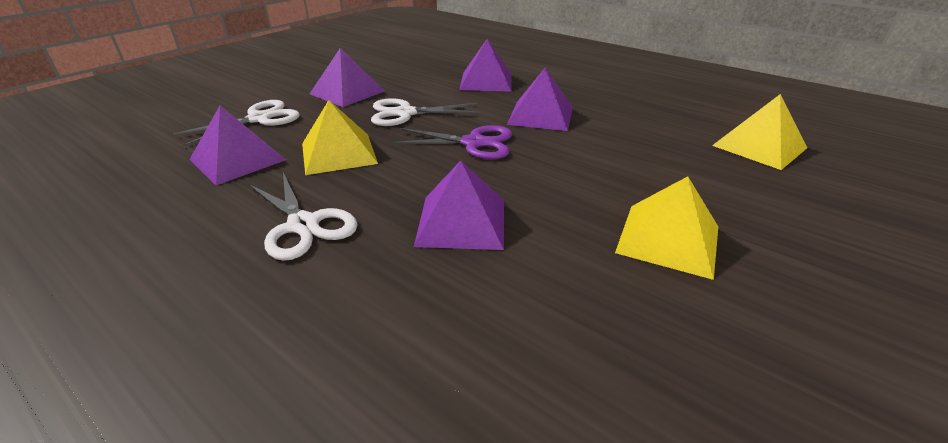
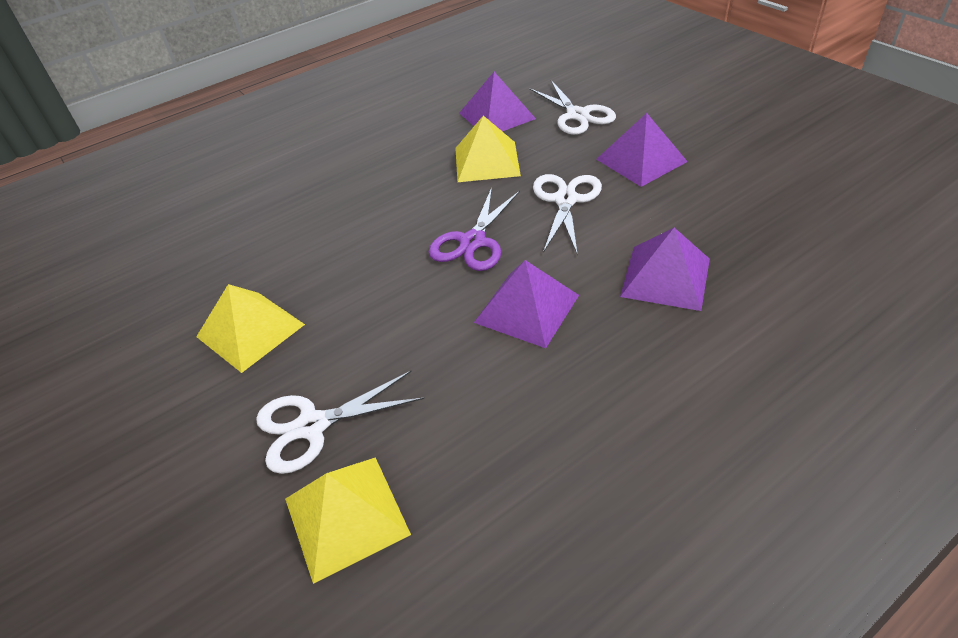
camera: 110 degrees right, 10 degrees up
white scissors [249,173,358,261] -> white scissors moved to [256,371,424,474]
purple pyramid [414,161,504,250] -> none

